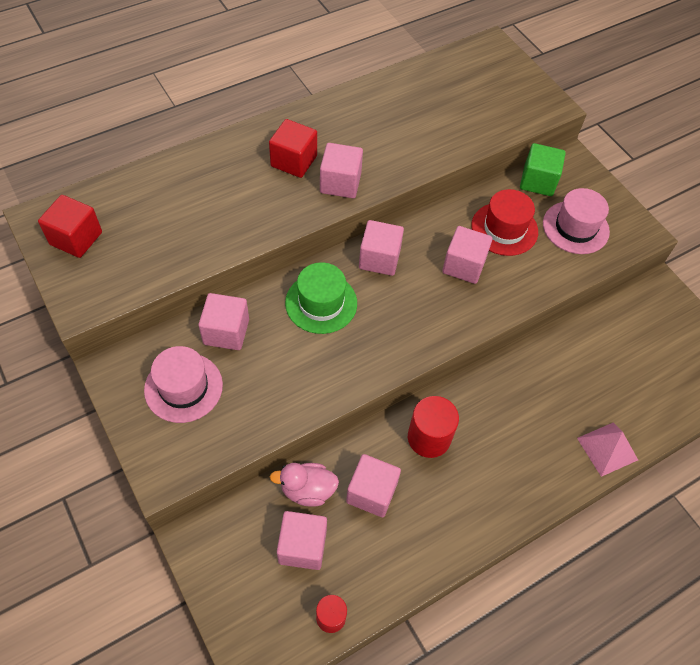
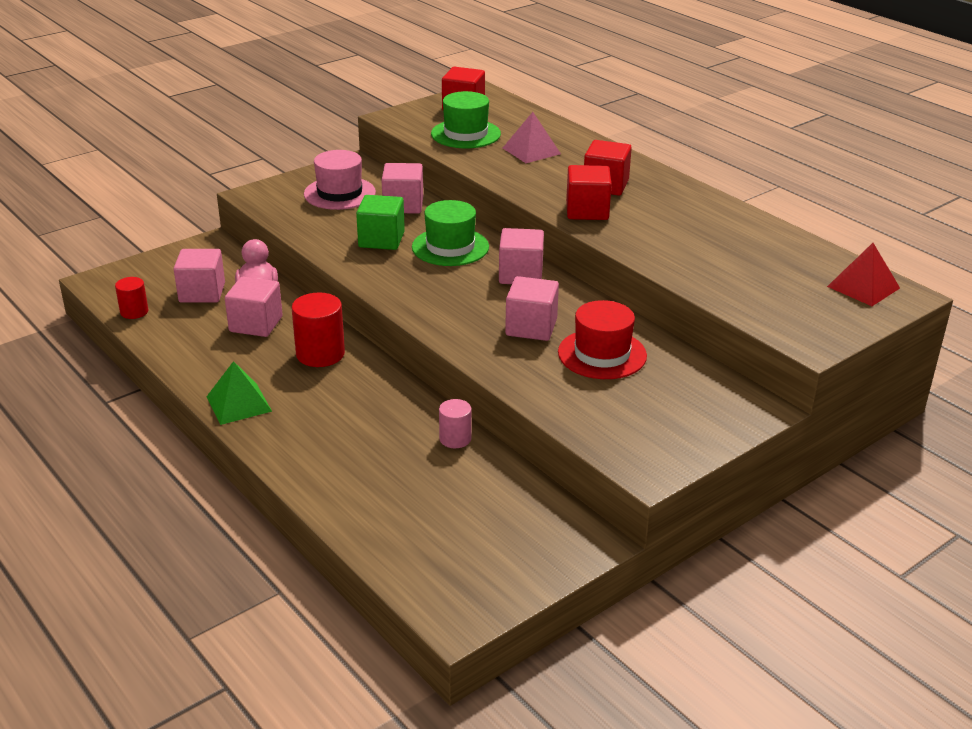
camera: 85 degrees right, 25 degrees down
pink cube [320,143,363,198] -> red cube [566,165,612,220]
green cube [520,143,566,196] -> green cube moved to [356,195,405,250]
pink hat [543,188,610,254] -> none
pink pyramid [577,422,638,477] -> pink pyramid moved to [503,112,561,163]
none -> green pyramid [206,361,272,425]
none -> green hat [431,91,501,148]
none -> pink cylinder [439,399,472,448]
none -> red pyramid [827,243,900,306]

